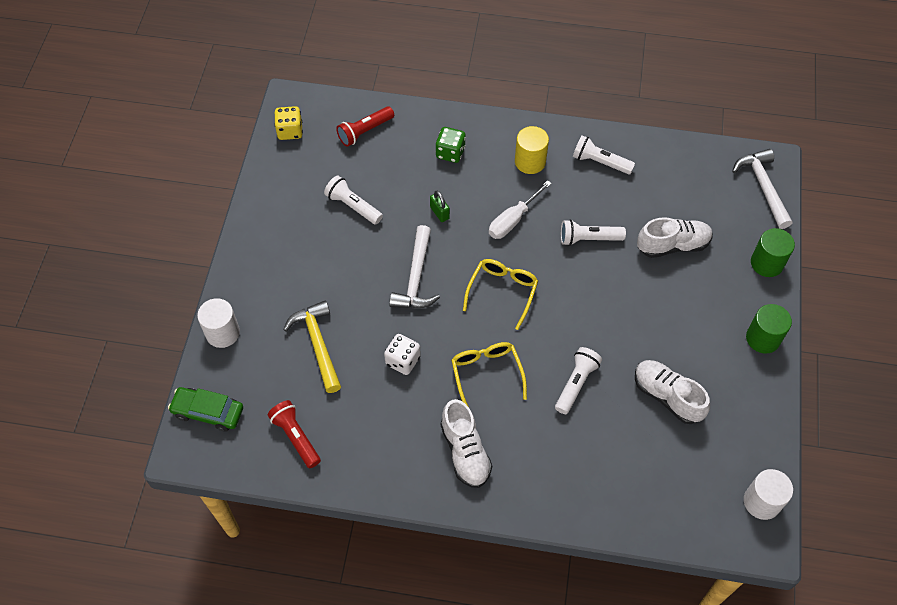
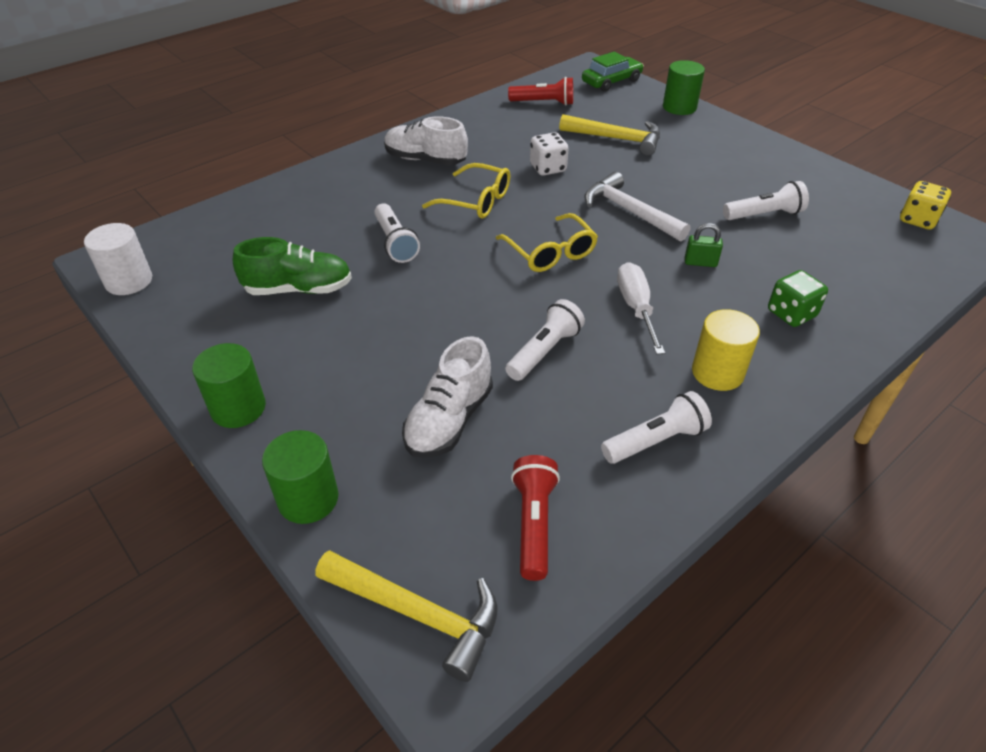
camera: 130 degrees right, 15 degrees down
white cylinder [197,298,240,348] -> green cylinder [663,60,705,115]
red flashlight [336,106,394,147] -> red flashlight moved to [511,455,560,581]
white shoe [635,360,710,424] -> green shoe [233,237,352,295]
white hammer [732,149,792,229] -> yellow hammer [315,550,498,682]

